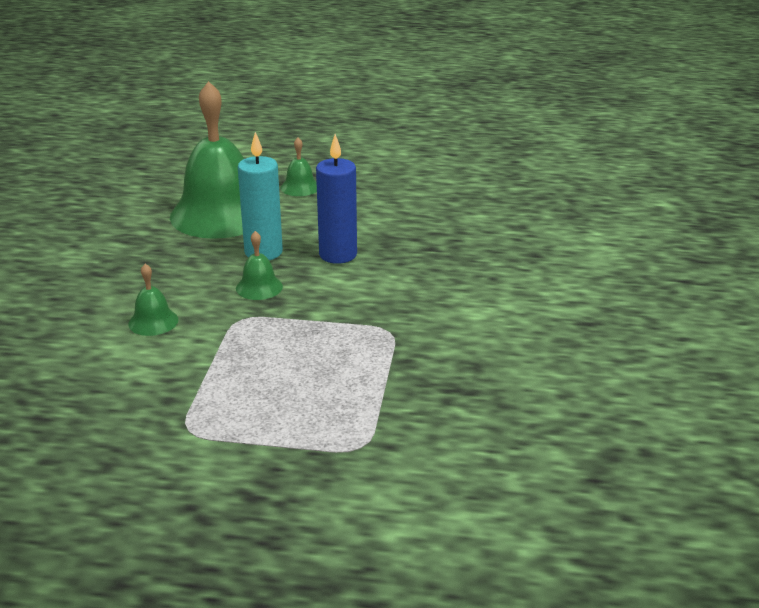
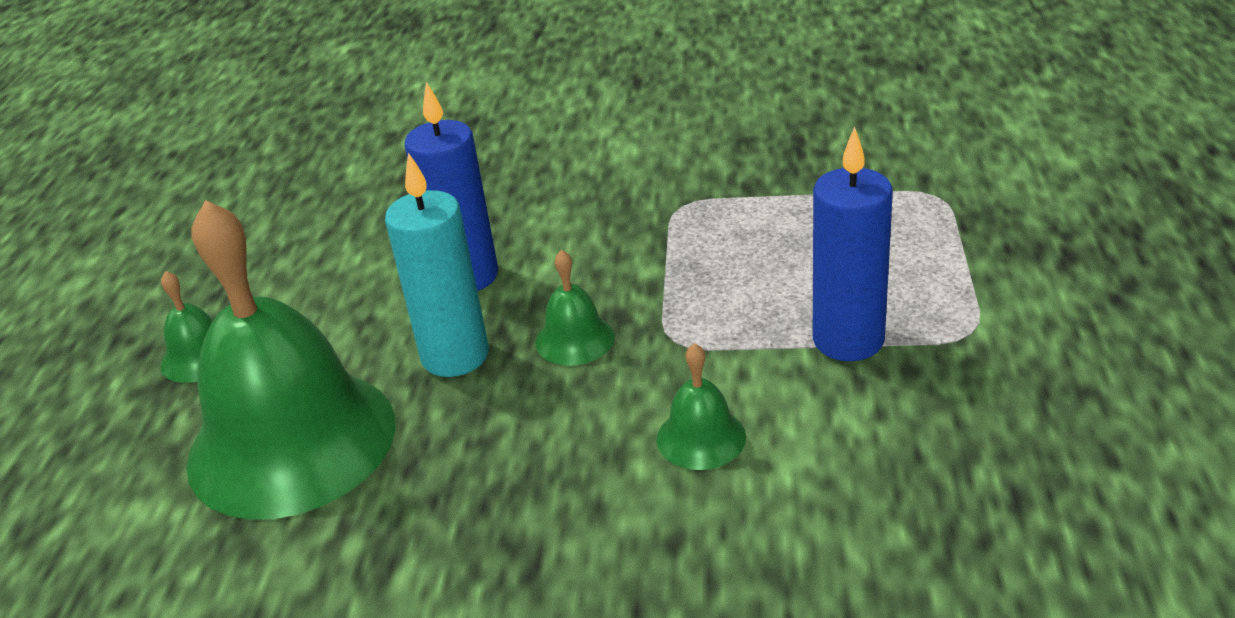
camera: 90 degrees left, 5 degrees up
none -> blue candle [813,127,893,361]

